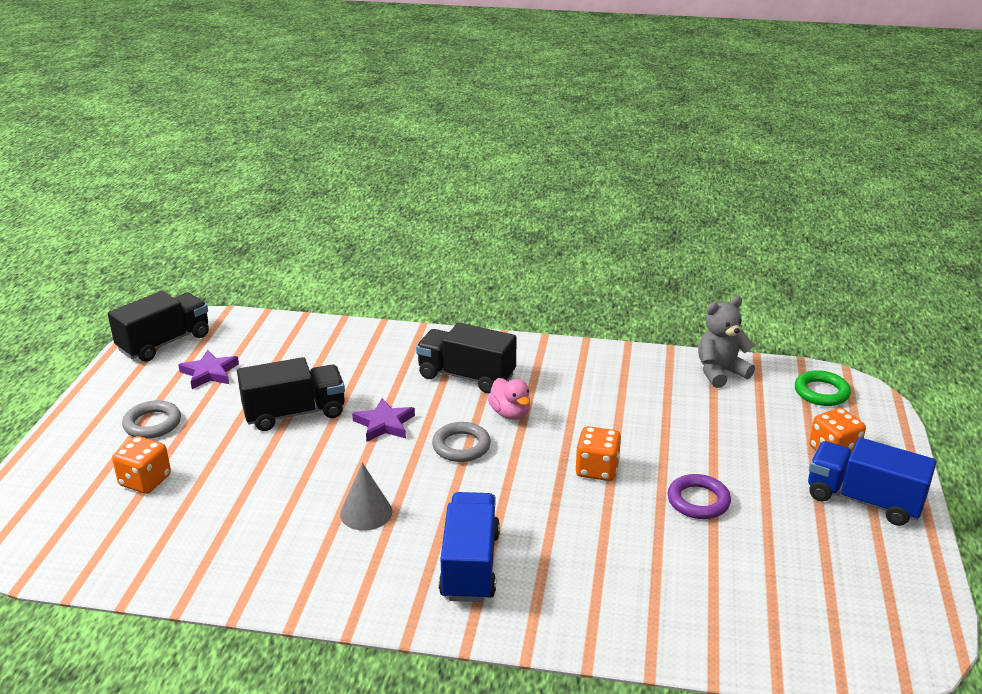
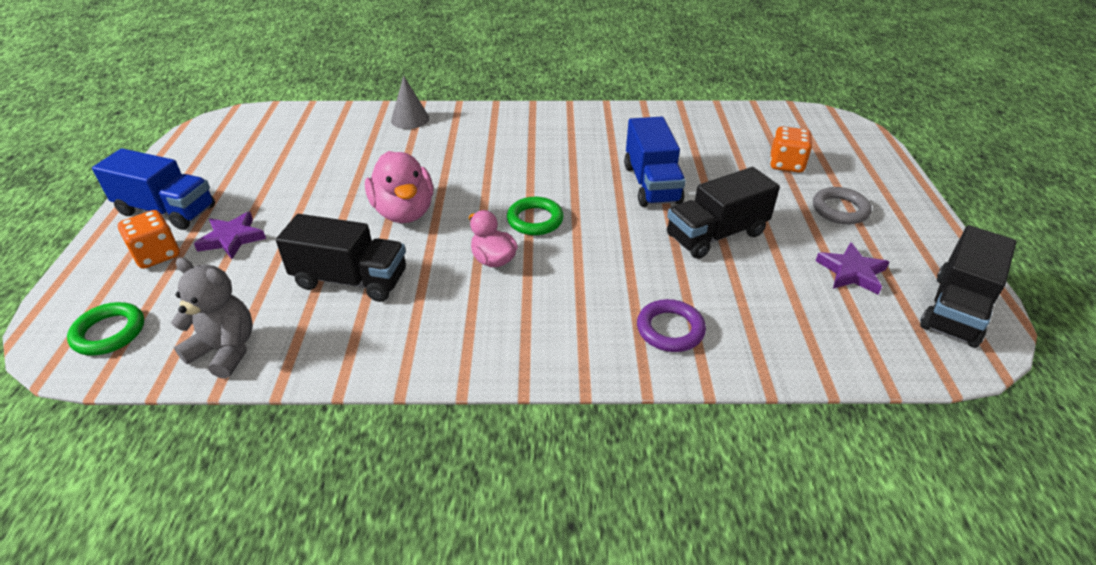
camera: 170 degrees right, 10 degrees up
grey cone [340,463,392,531] -> grey cone moved to [391,76,429,129]
purple star [352,398,415,442] -> purple star moved to [194,212,266,259]
black truck [416,323,517,393] -> black truck moved to [276,214,406,302]
grey ring [432,422,491,462] -> green ring [507,197,564,235]
blue truck [439,492,500,602] -> blue truck moved to [624,117,686,207]
orange dice [575,426,621,481] -> pink duck [365,151,433,223]
purple ring [667,474,731,519] -> purple ring moved to [637,299,706,352]
grey teddy bear [698,296,755,388] -> grey teddy bear turned 120 degrees counterclockwise [171,258,253,379]

